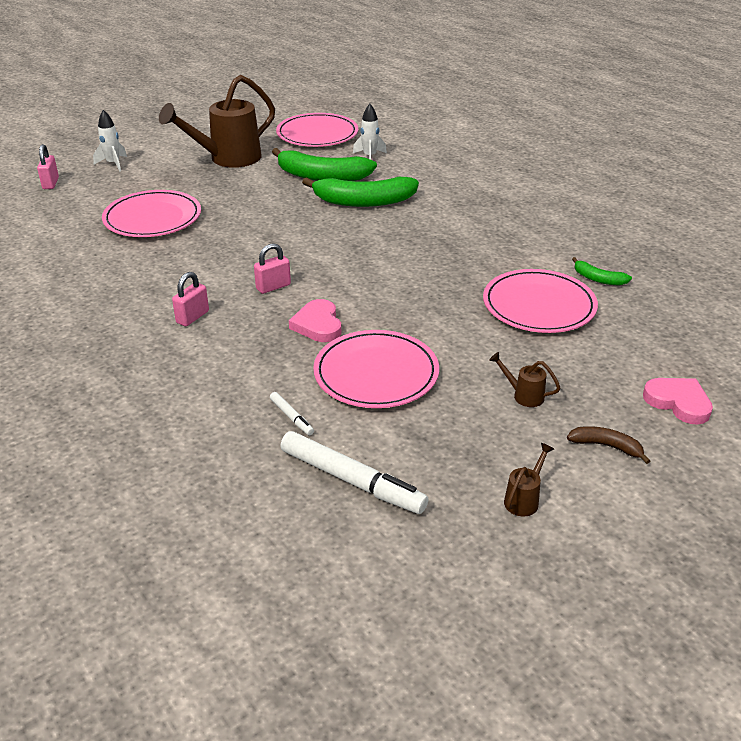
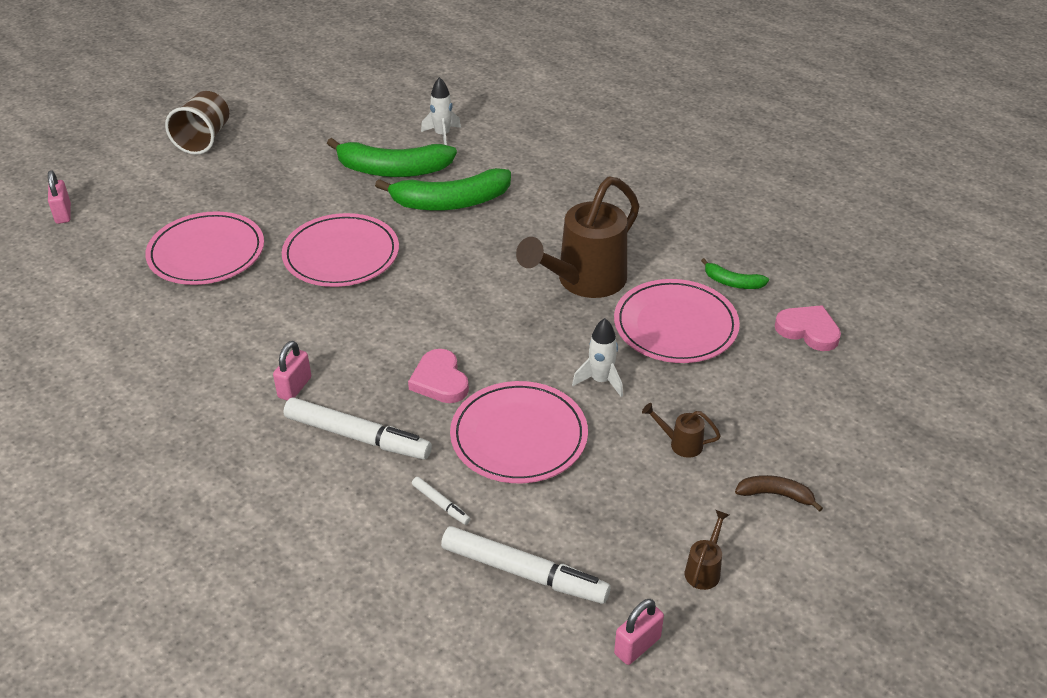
camera: 10 degrees left, 5 degrees up
white rocket [93,110,127,171] -> white rocket moved to [572,318,623,397]
brown watering can [159,75,275,168] -> brown watering can moved to [516,176,640,298]
pink padlock [254,243,291,294] -> pink padlock moved to [614,599,664,665]
pink plate [276,113,358,147] -> pink plate moved to [282,213,399,287]
pink heart [643,378,713,425] -> pink heart moved to [775,305,841,351]
none -> brown cup [165,91,229,155]
none -> white marker [284,397,432,460]

